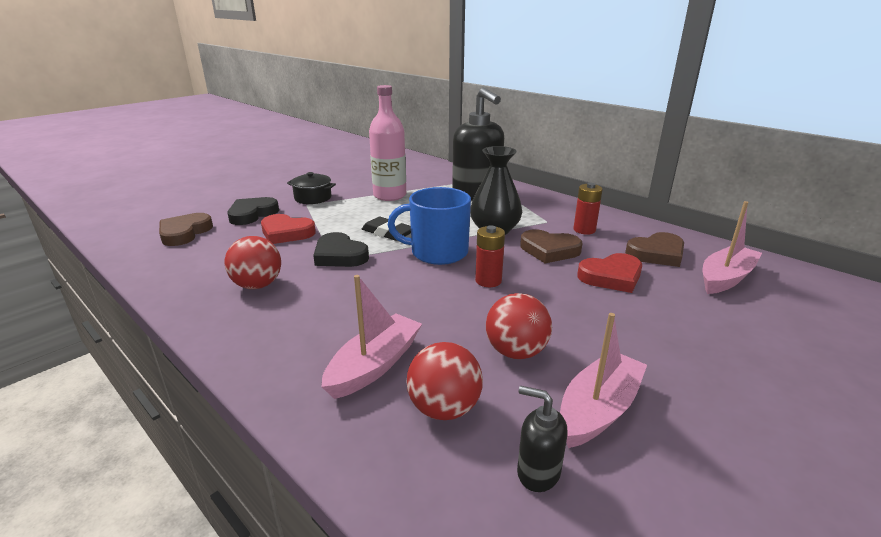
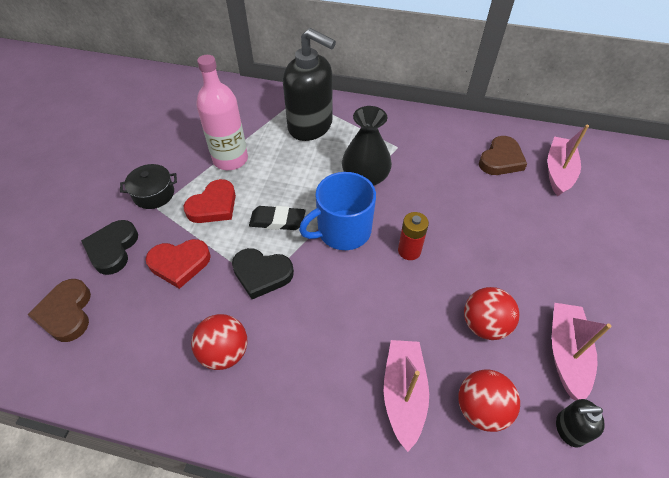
camera: 30 degrees left, 25 degrees up
brown heart [520,229,583,263] -> none
red battery [574,183,603,235] -> none
red heart [577,253,642,293] -> red heart moved to [183,179,236,223]

